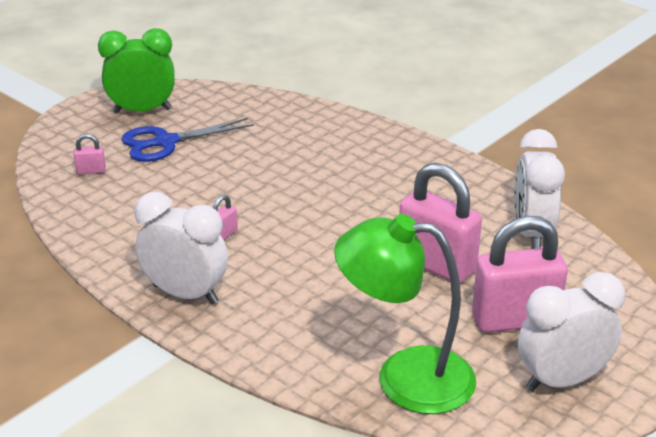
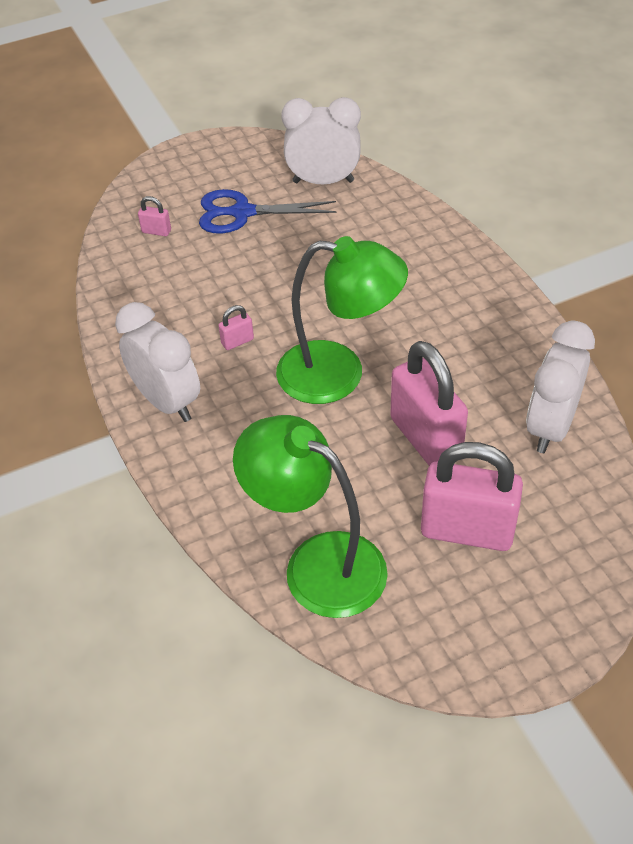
camera: 25 degrees right, 15 degrees up
green clock [98,28,175,113] -> none
white clock [518,272,625,392] -> white clock moved to [281,97,361,184]
none -> green lamp [276,236,408,404]

